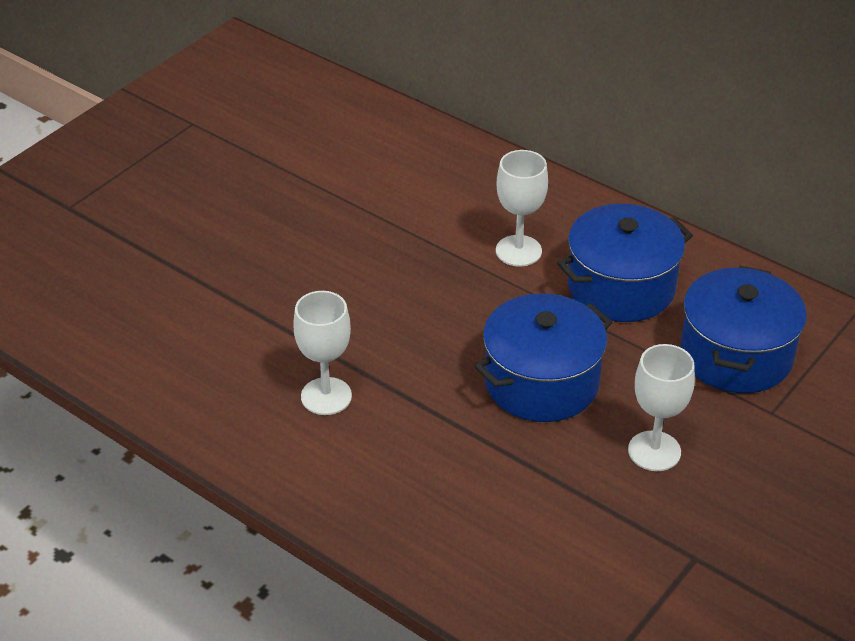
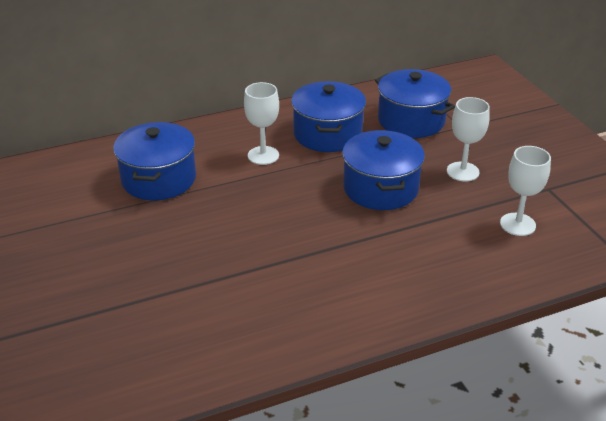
camera: 60 degrees left, 5 degrees down
white goblet [293,291,352,415] -> white goblet moved to [500,146,551,236]
none -> blue pot [113,122,196,200]

